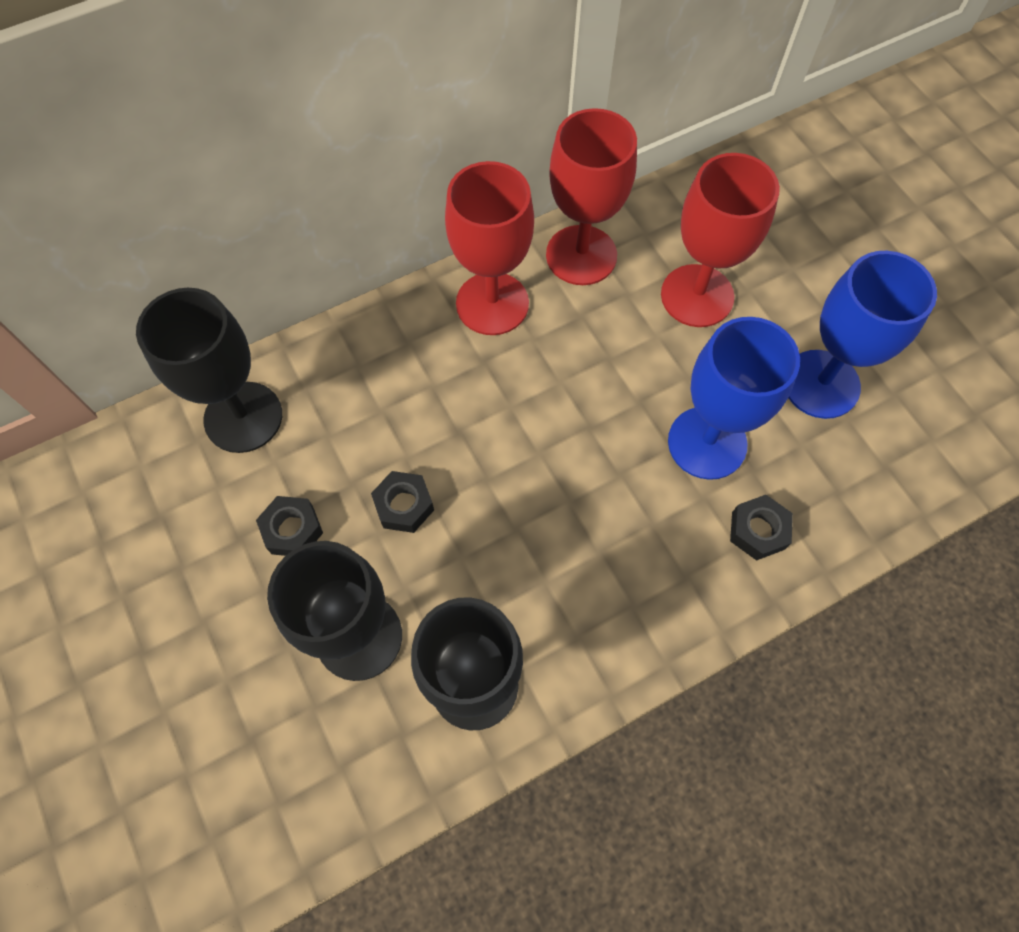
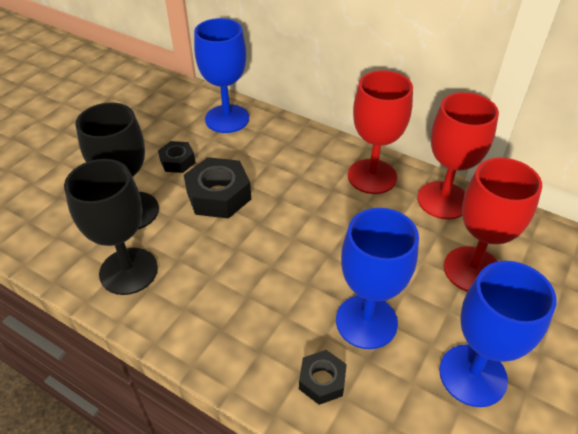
camera: 60 degrees right, 20 degrees down
black goblet [136,288,282,453] -> blue goblet [194,18,249,133]
black nut [371,471,434,533] -> black nut [184,157,251,219], size x1.73

